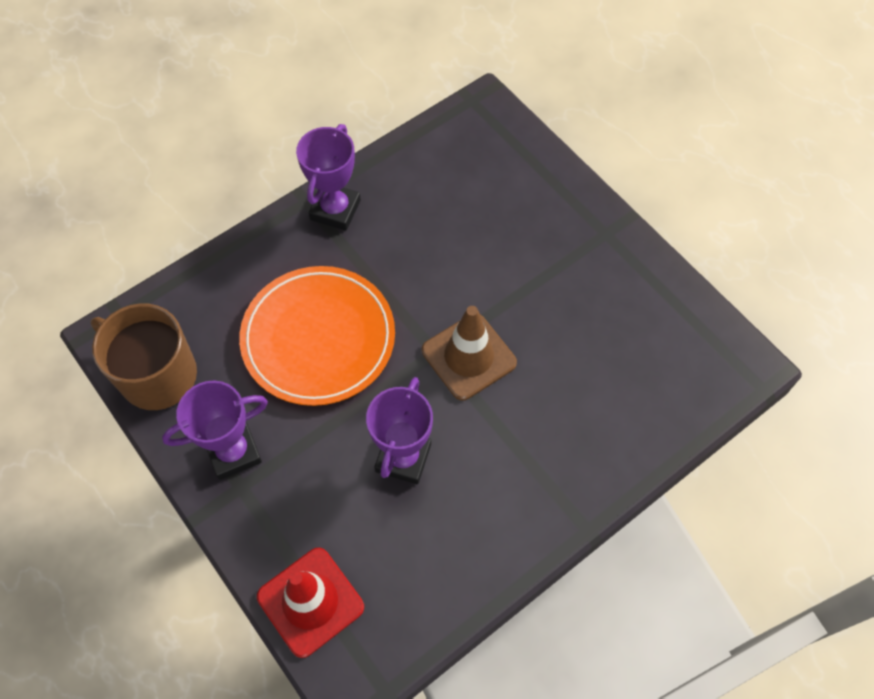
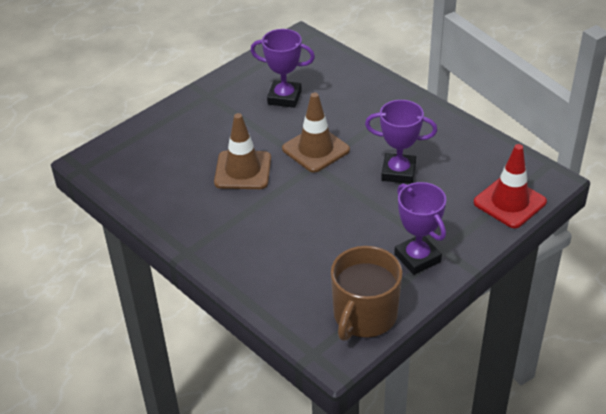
camera: 95 degrees left, 20 degrees down
orange plate [239,266,395,406] -> none
purple trophy [296,124,361,231] -> purple trophy moved to [250,29,315,108]
none -> brown traffic cone [214,113,271,189]

